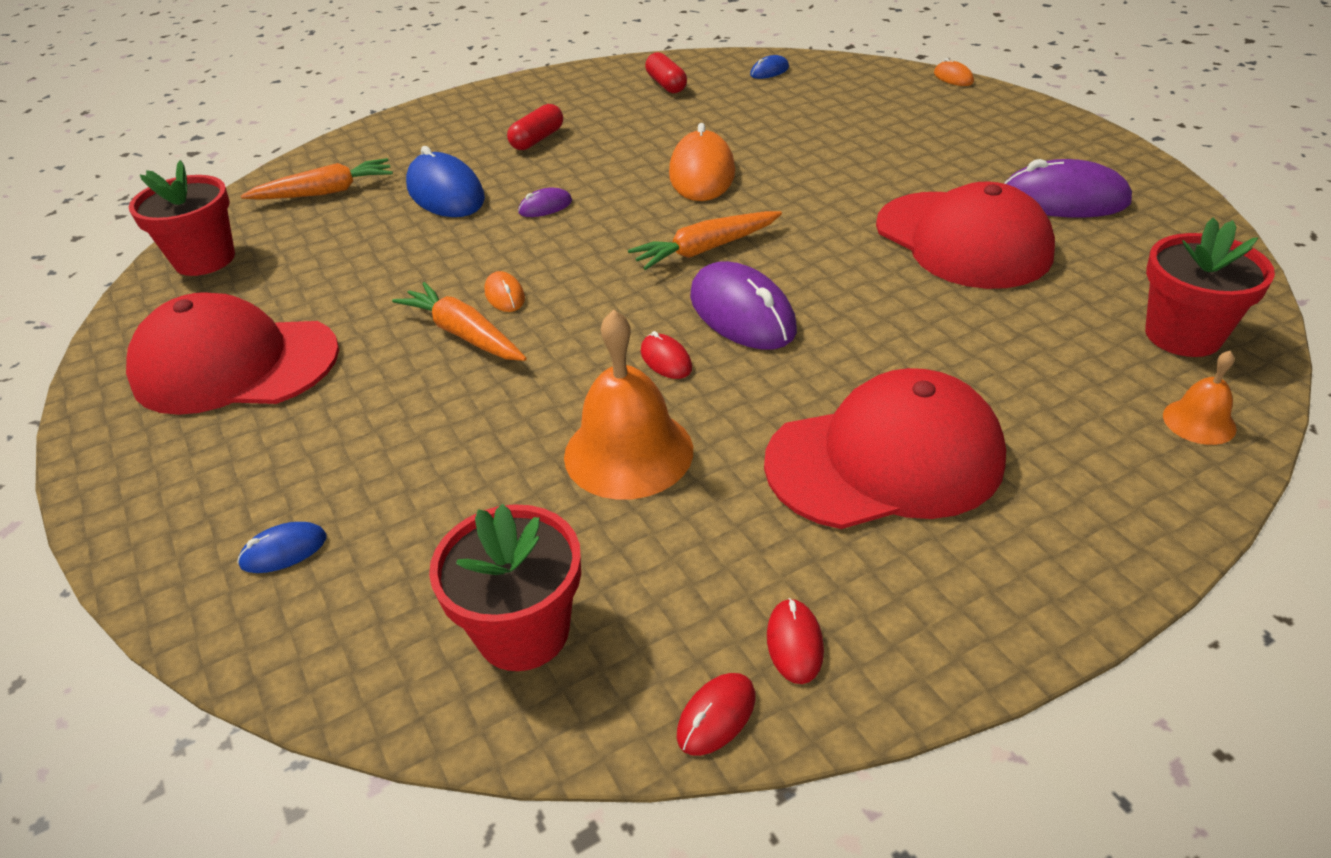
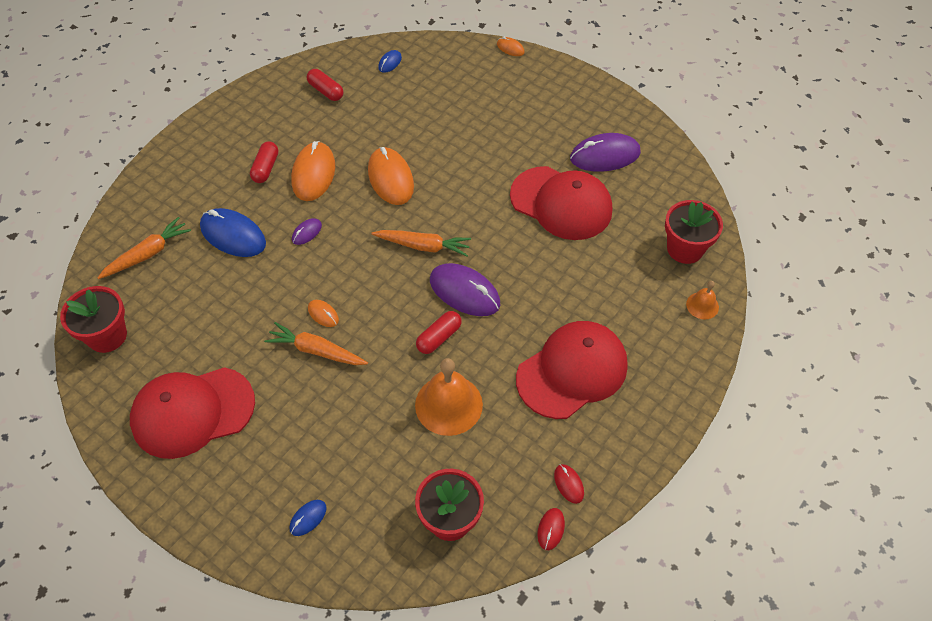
camera: 25 degrees left, 15 degrees up
orange carrot [628,211,782,270] -> orange carrot turned 120 degrees counterclockwise [371,230,471,256]
red mouse [641,331,692,379] -> red capsule [416,311,462,354]
none -> orange mouse [291,141,335,201]

